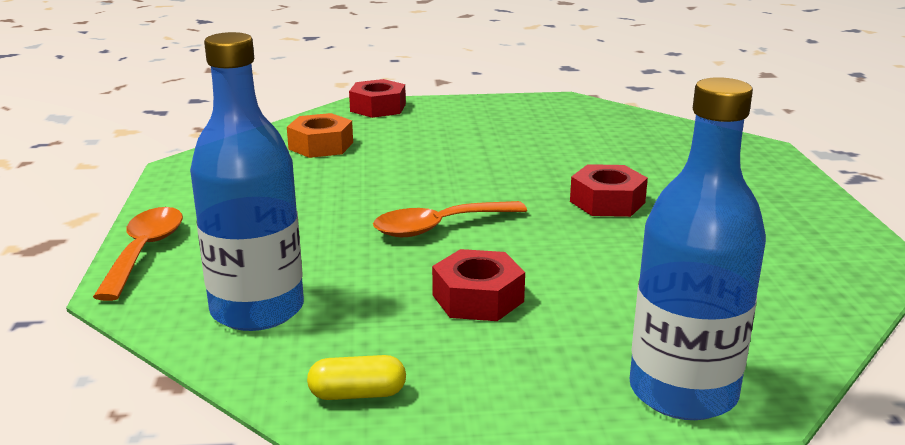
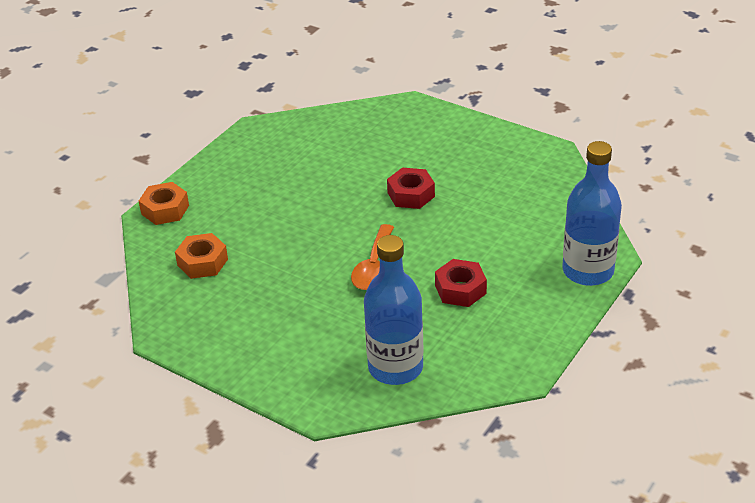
camera: 50 degrees left, 15 degrees up
orange spoon [93,207,183,301] -> none
yellow capsule [307,355,406,400] -> none
red nut [349,79,406,118] -> orange nut [139,182,189,225]

